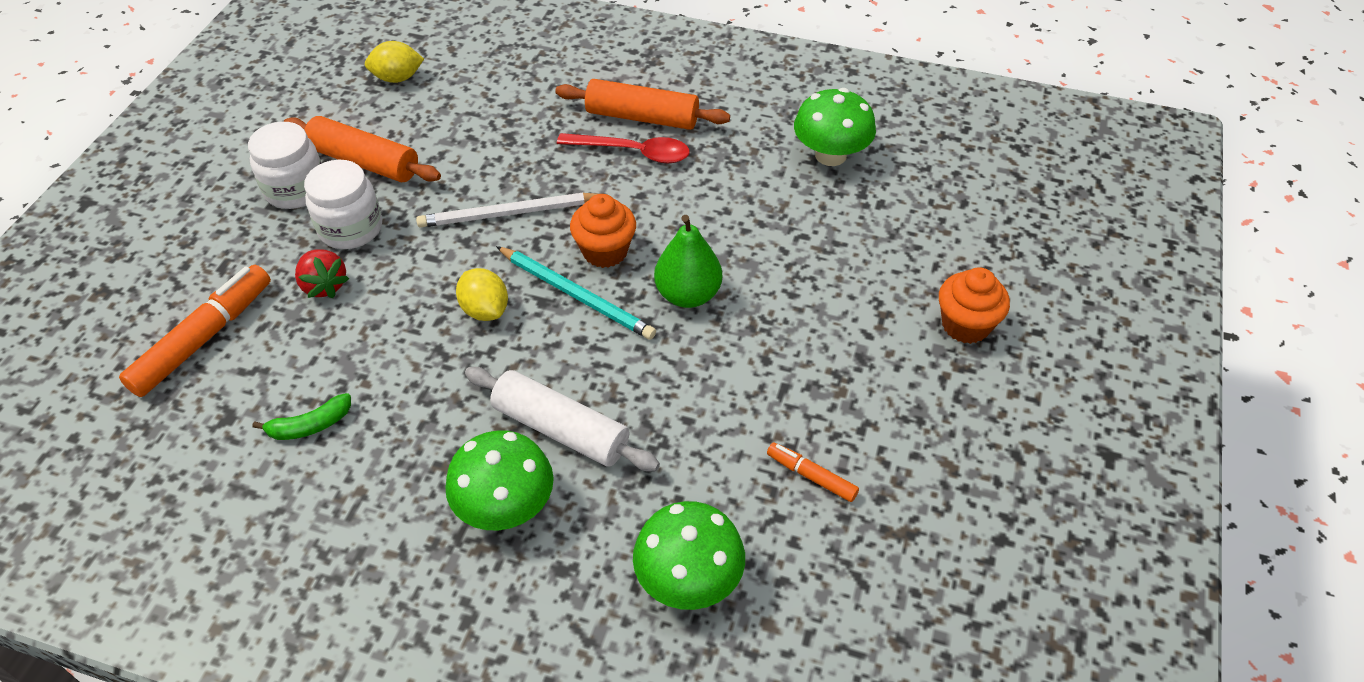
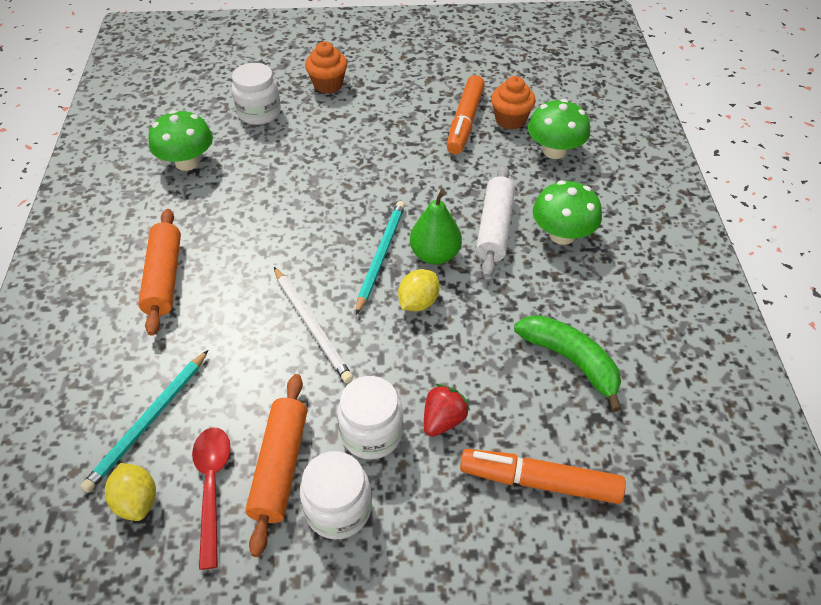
camera: 110 degrees left, 0 degrees up
green banana [252,393,351,440] -> green banana [514,315,622,412], size x1.78
red spoon [557,133,690,163] -> red spoon moved to [192,427,231,570]
orange cupcake [570,194,636,268] -> orange cupcake moved to [491,76,536,129]
green pear [654,215,722,308] -> green pear moved to [410,190,462,265]
orange marker [767,442,859,502] -> orange marker [447,75,485,154], size x1.93
none -> turquoise pencil [80,350,208,493]
none -> white jar [232,63,281,125]

